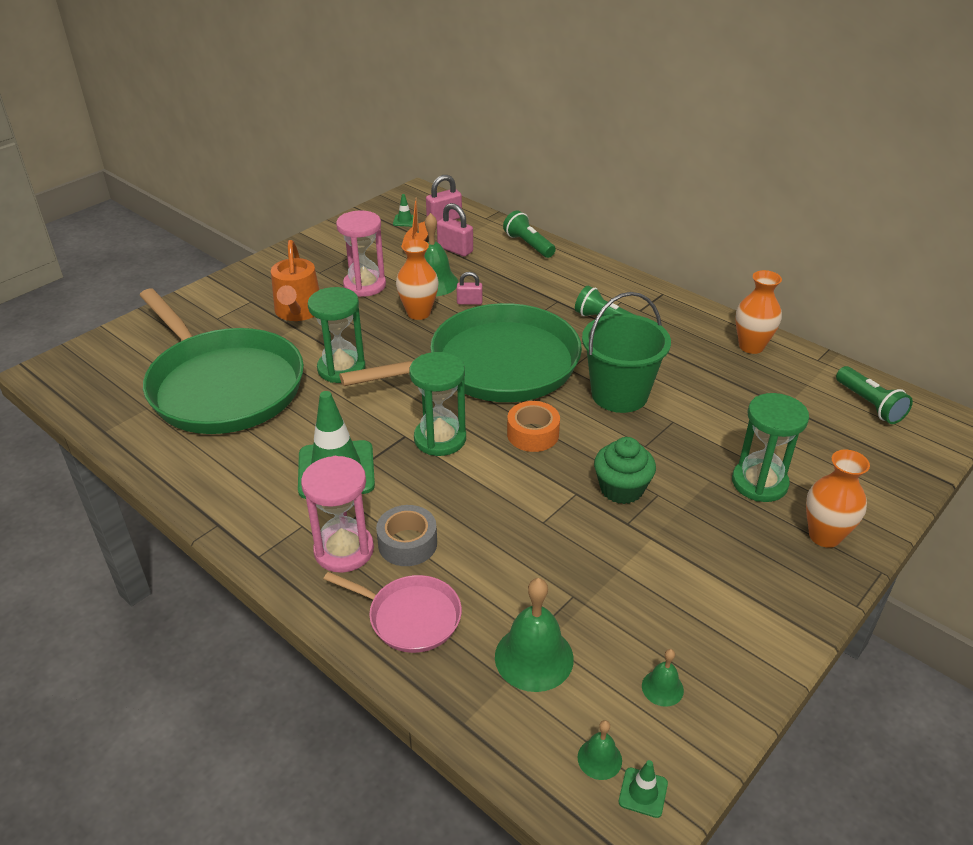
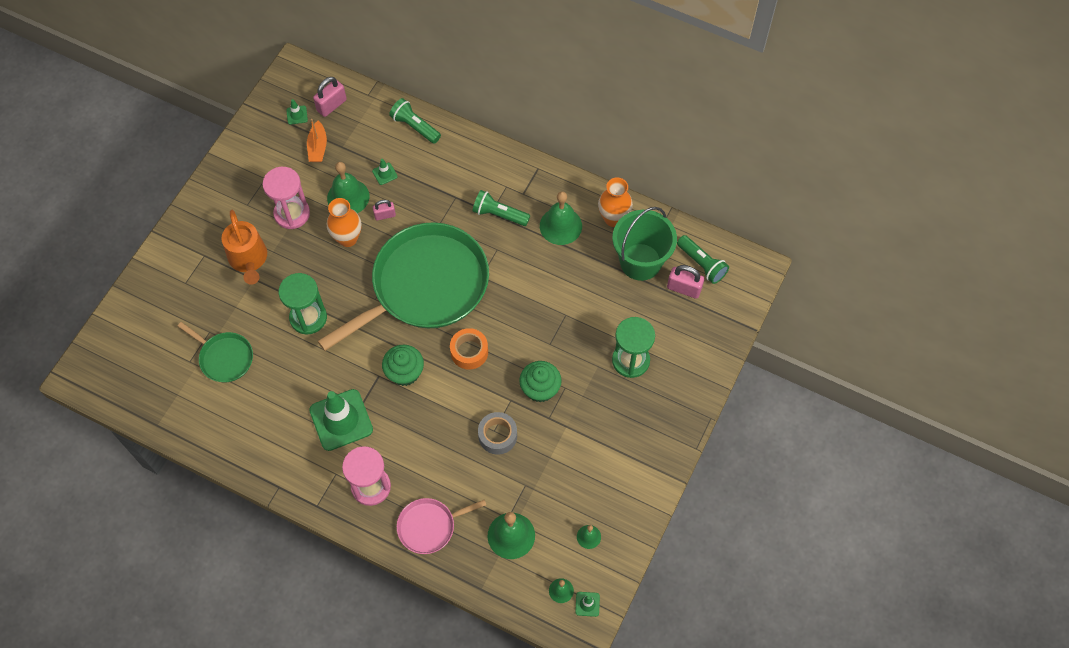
camera: 15 degrees left, 25 degrees up
green pan [139,289,304,434] -> green pan [178,322,253,382], size x0.45
pink pan [324,572,462,653] -> pink pan turned 150 degrees clockwise [397,498,486,554]
grey tape [376,505,437,566] -> grey tape moved to [478,412,517,455]
green hourglass [409,352,466,456] -> green cupcake [382,345,424,386]
pink padlock [437,203,473,257] -> pink padlock moved to [667,265,704,299]
green bucket [582,292,671,413] -> green bucket moved to [612,207,677,281]
orange vase [806,450,870,548] -> none
none -> green traffic cone [372,159,398,185]
none -> green bell [540,191,582,245]

